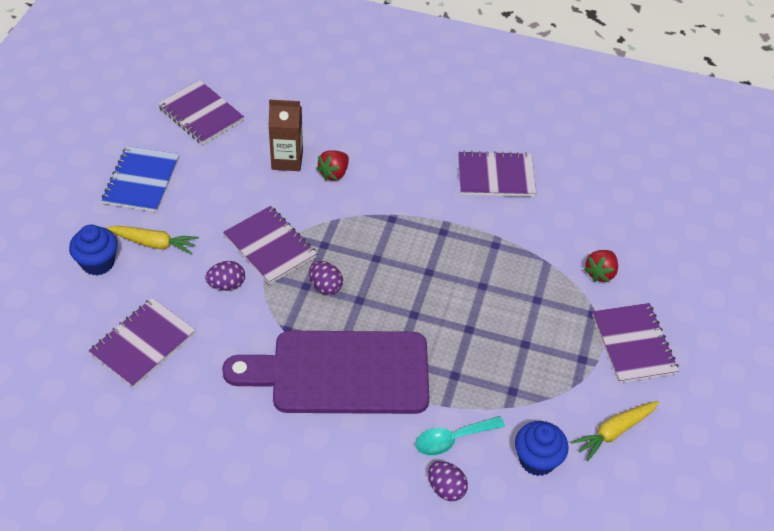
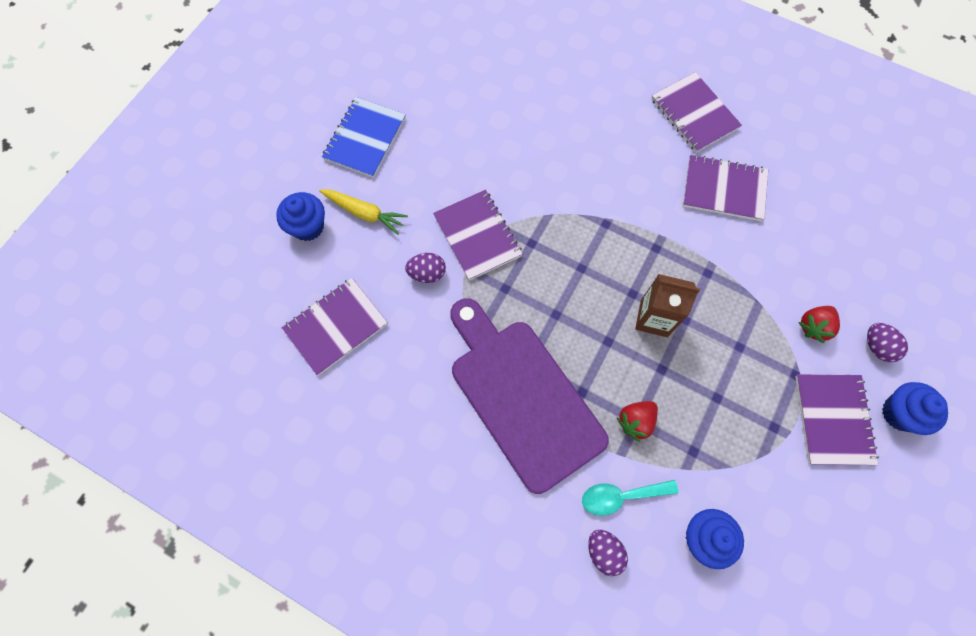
camera: 15 degrees right, 20 degrees up
purple notebook [158,80,244,145] -> purple notebook moved to [651,72,742,153]
purple cutting board [222,331,429,414] -> purple cutting board turned 45 degrees clockwise [450,298,609,494]
brown carton [268,100,303,171] -> brown carton moved to [635,274,700,337]
purple egg [309,261,343,295] -> purple egg moved to [867,323,908,362]
red strawberry [316,150,349,181] -> red strawberry moved to [616,401,658,442]
yellow carrot [571,401,659,461] -> none
none -> blue cupcake [882,382,948,435]

